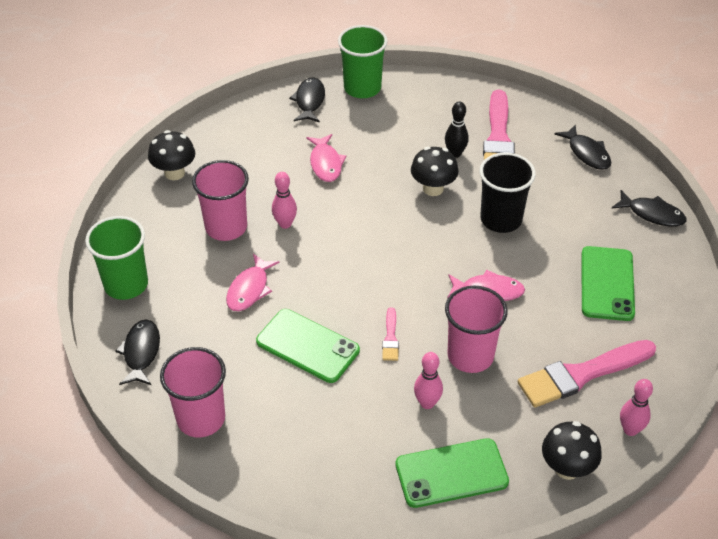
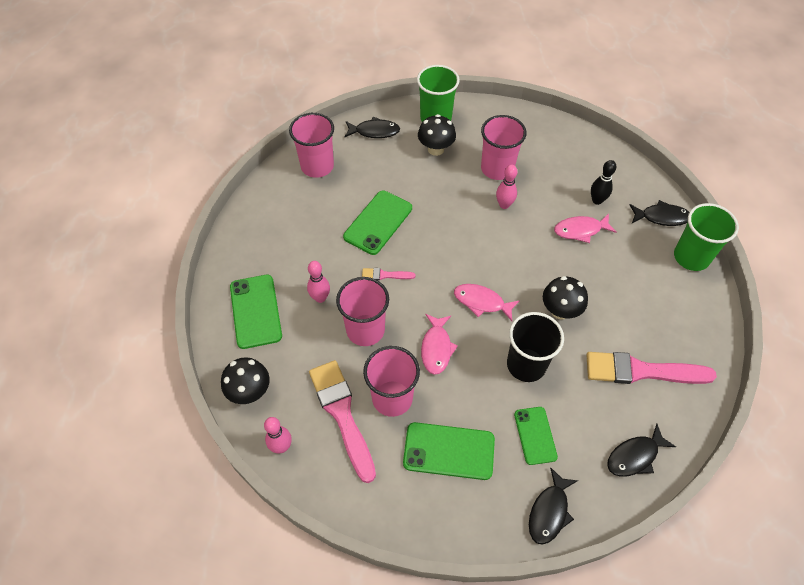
camera: 90 degrees right, 10 degrees up
black mushroom [148,130,195,180] -> black mushroom moved to [418,114,456,156]
pink fish [226,254,280,311] -> pink fish moved to [454,284,520,321]
black bowling pin [445,102,469,158] -> black bowling pin moved to [591,160,616,205]
none -> pink cup [363,346,420,417]
none -> green phone [514,407,558,465]

